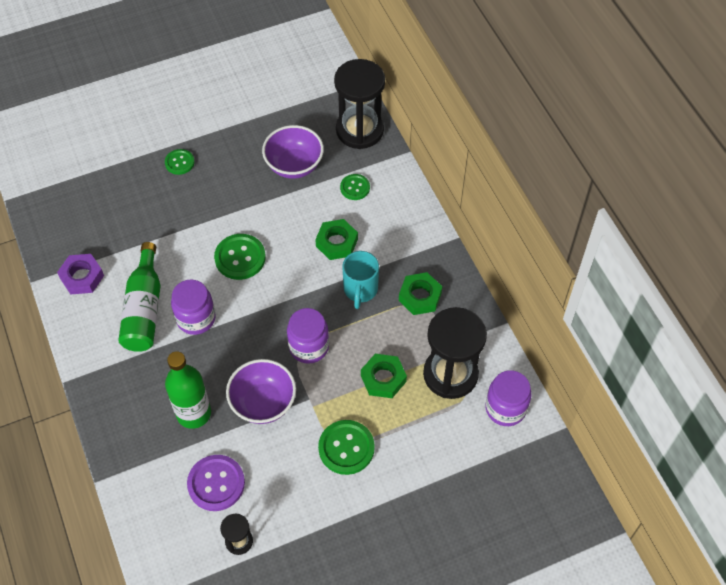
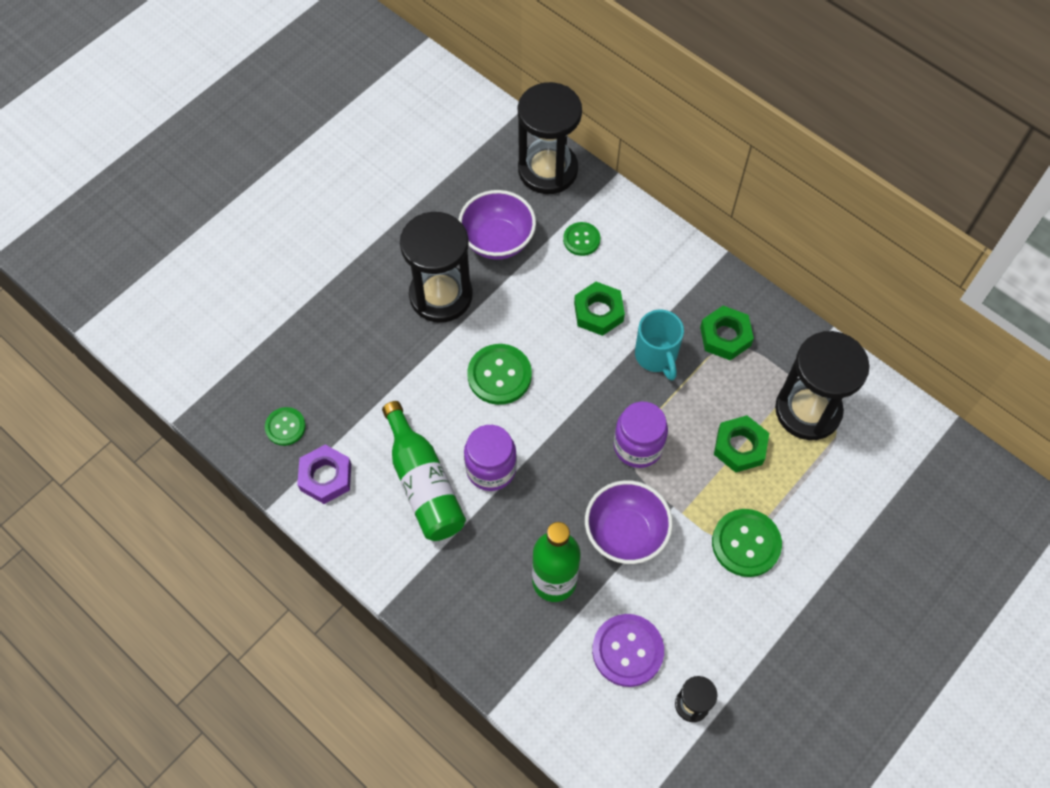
camera: 25 degrees left, 5 degrees up
green button [165,149,194,175] -> green button moved to [265,407,306,446]
purple jar [485,370,531,426] -> none
none -> black hourglass [400,212,473,323]

